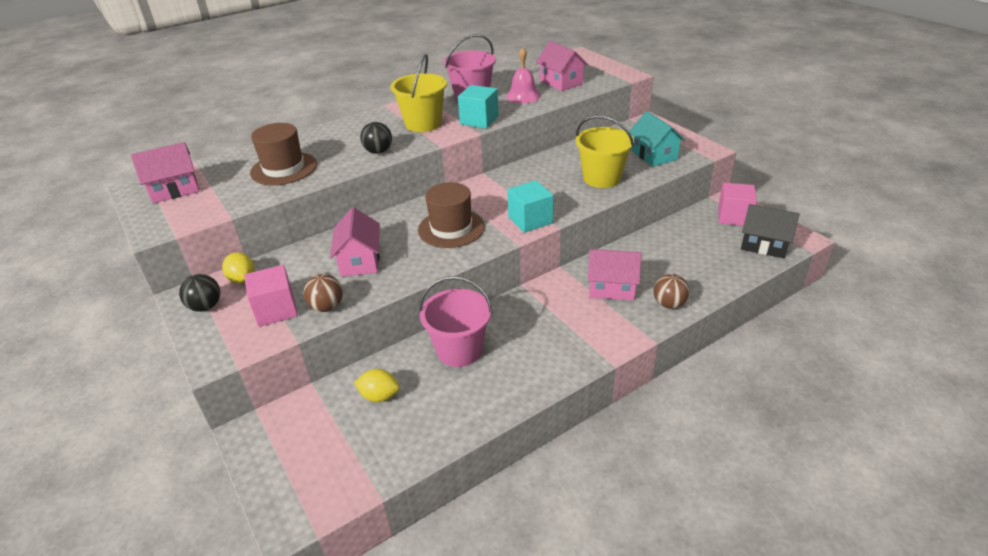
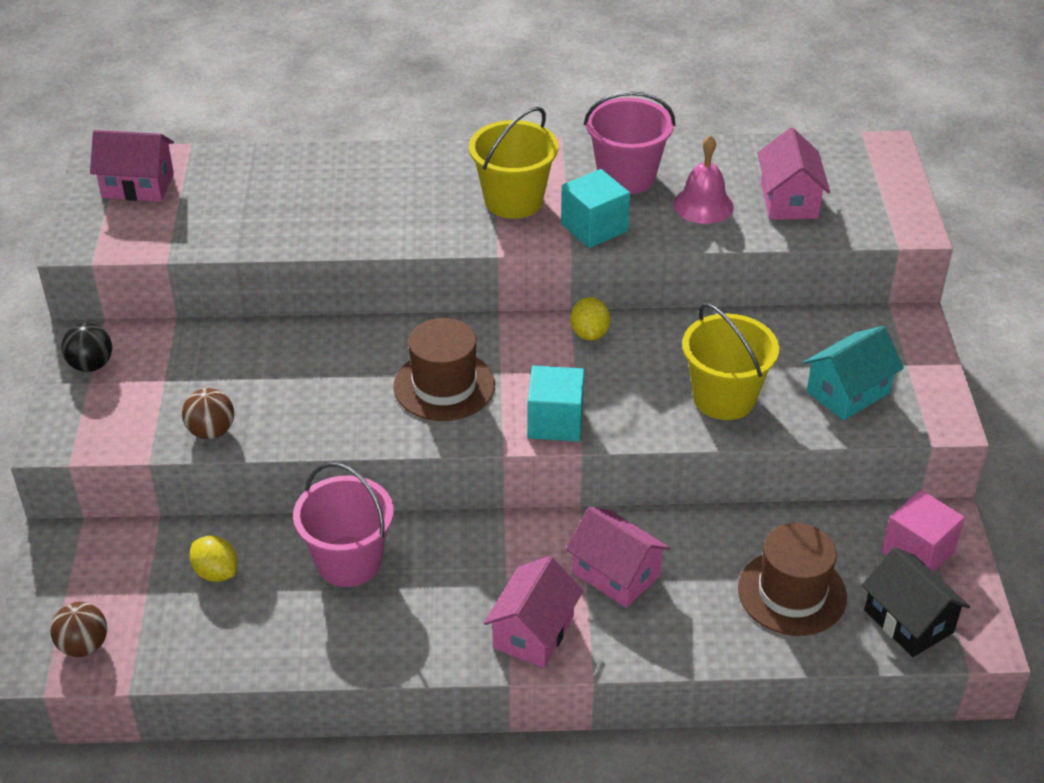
camera: 30 degrees right, 5 degrees up
yellow lemon [222,252,255,283] -> yellow lemon moved to [570,297,610,341]
pink cube [244,265,298,327] -> none
brown hat [250,123,317,185] -> brown hat moved to [738,523,847,636]
pink house [330,207,380,277] -> pink house moved to [484,556,583,668]
black ball [360,122,392,154] -> none
turquoise house [629,111,685,167] -> turquoise house turned 45 degrees clockwise [803,326,904,420]
brown ball [654,274,689,309] -> brown ball moved to [50,602,107,657]

